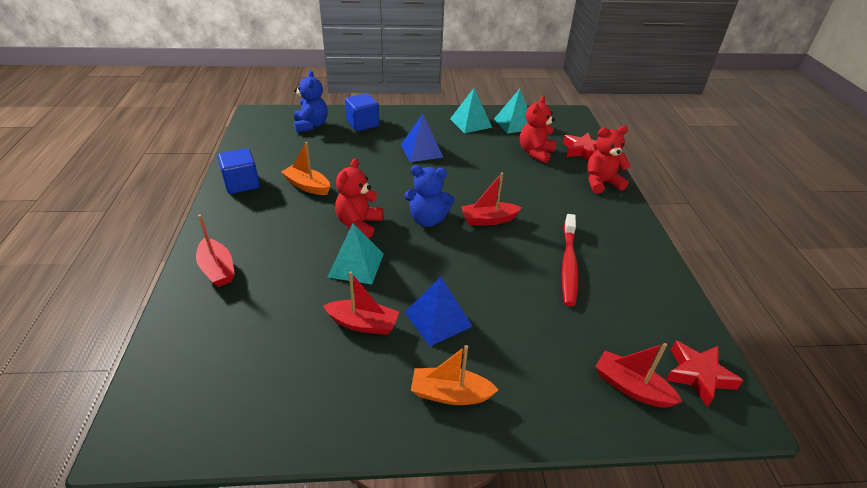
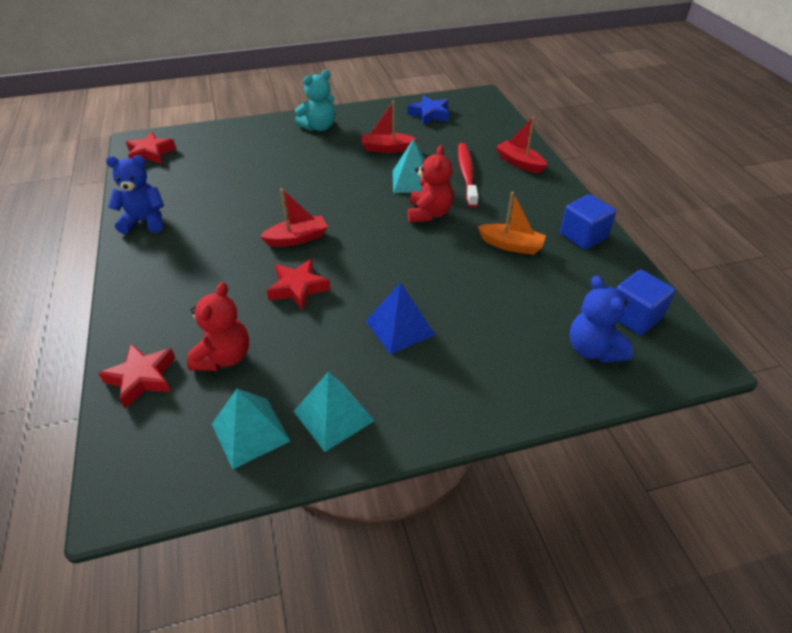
camera: 170 degrees right, 5 degrees up
blue cube [345,93,379,131] -> blue cube moved to [616,270,675,335]
blue teddy bear [404,165,455,227] -> blue teddy bear moved to [106,155,164,234]
blue pyramid [405,277,473,346] -> none
orange boat [411,345,499,405] -> turquoise teddy bear [295,70,335,131]
red toothbrush [562,214,578,306] -> red toothbrush moved to [458,143,479,208]
red teddy bear [587,126,631,194] -> none
red boat [595,343,682,408] -> none
none -> red star [267,259,330,310]
none -> blue star [407,96,449,125]

